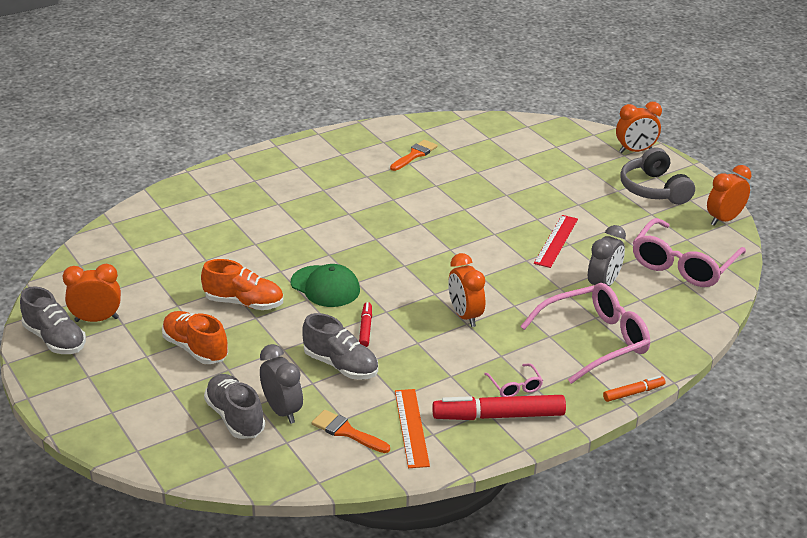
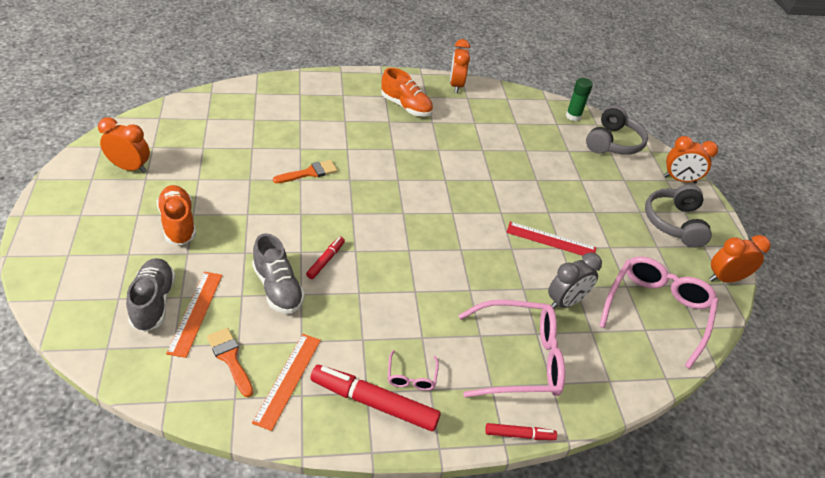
camera: 20 degrees right, 10 degrees up
grey shoe [20,286,86,354] -> none
orange shoe [201,259,283,310] -> orange shoe moved to [381,68,433,116]
grey clock [260,344,303,424] -> orange ruler [166,272,222,358]
green cap [291,264,360,307] -> none
orange brush [390,140,438,171] -> orange brush moved to [273,160,337,183]
orange clock [448,253,485,327] -> orange clock moved to [450,39,470,93]
red ruler [534,215,578,268] -> red ruler turned 60 degrees clockwise [506,222,596,256]
orange marker [603,376,666,402] -> red marker [485,423,557,440]
pink glasses [633,218,746,287] -> pink glasses turned 150 degrees clockwise [599,256,718,369]
none -> green glue stick [566,78,593,121]
none -> grey headphones [586,105,648,155]

